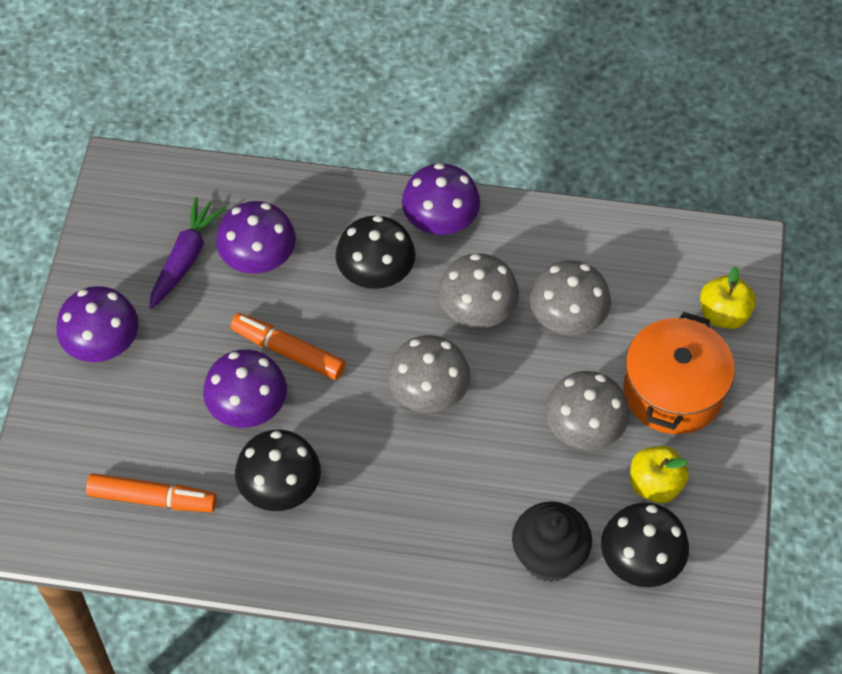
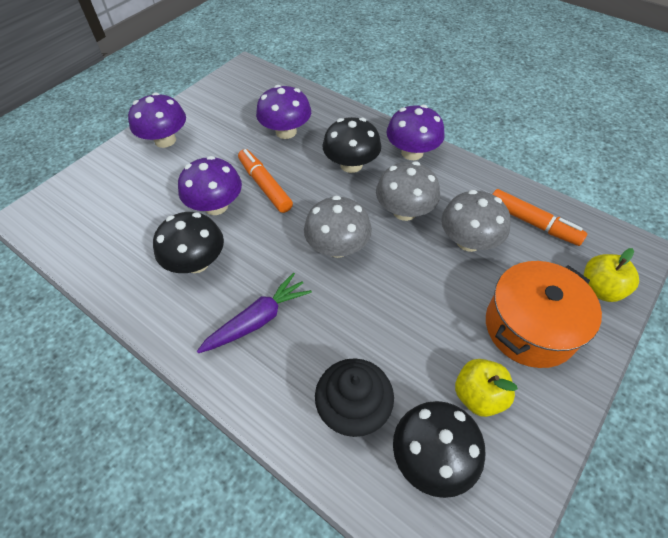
camera: 30 degrees right, 5 degrees down
orange marker [86,473,217,512] -> orange marker moved to [492,189,588,246]
purple carrot [149,197,226,309] -> purple carrot moved to [197,272,312,353]
grey mushroom [545,371,629,450] -> none

